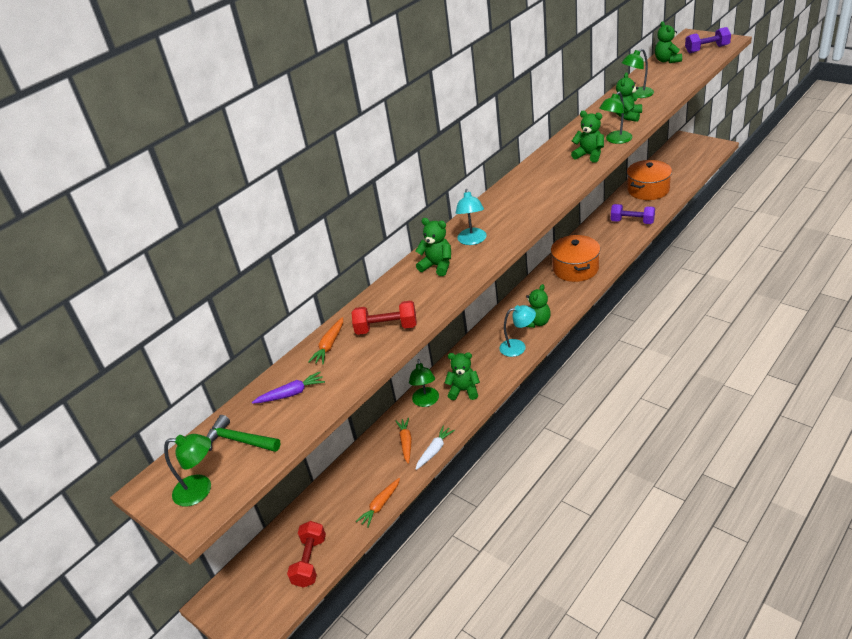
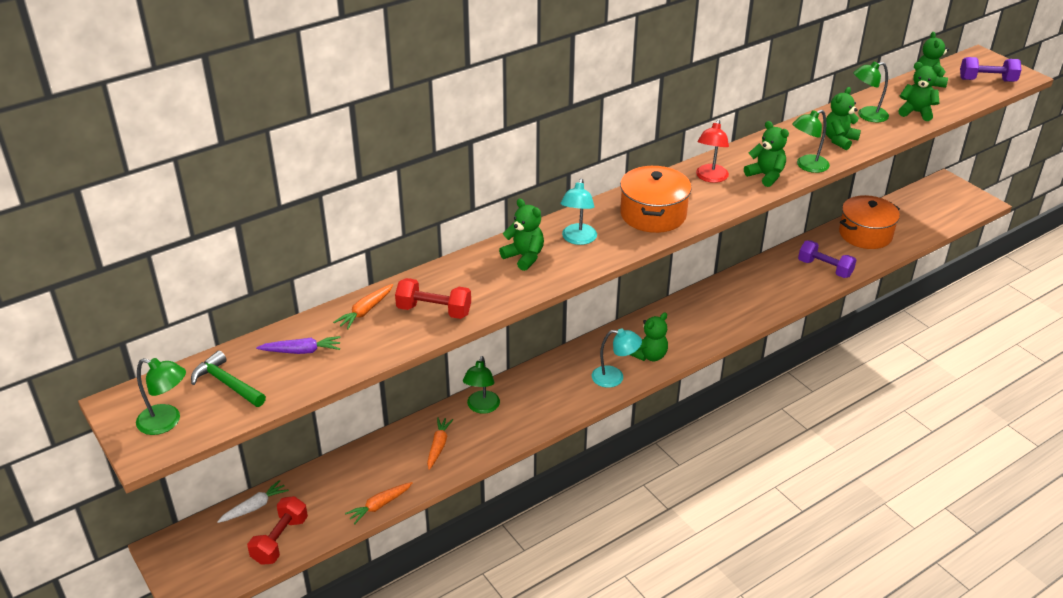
camera: 10 degrees right, 0 degrees up
white carrot [415,425,455,470] -> white carrot moved to [217,480,289,523]
green teddy bear [445,352,480,400] -> green teddy bear moved to [898,62,941,121]
orange pot [551,235,600,282] -> orange pot moved to [620,166,692,233]
none -> red lamp [696,120,729,183]

